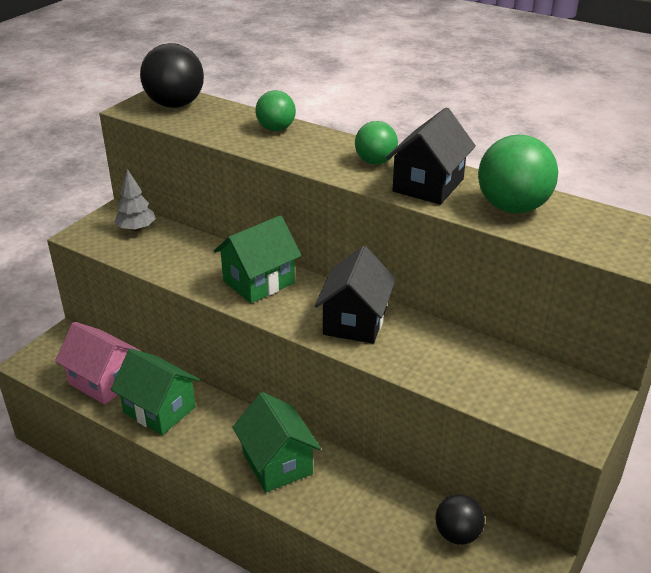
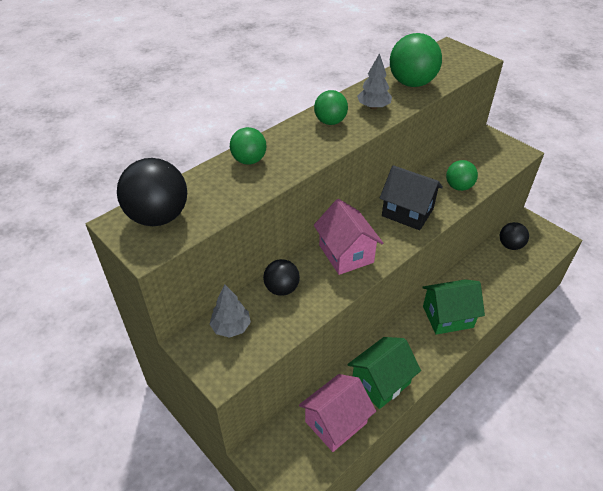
camera: 75 degrees left, 10 degrees up
green house [214,215,301,303] -> pink house [314,199,383,275]
black house [386,108,476,205] -> grey tree [357,53,392,109]
none -> black ball [263,259,300,296]
none -> green ball [446,160,478,191]

